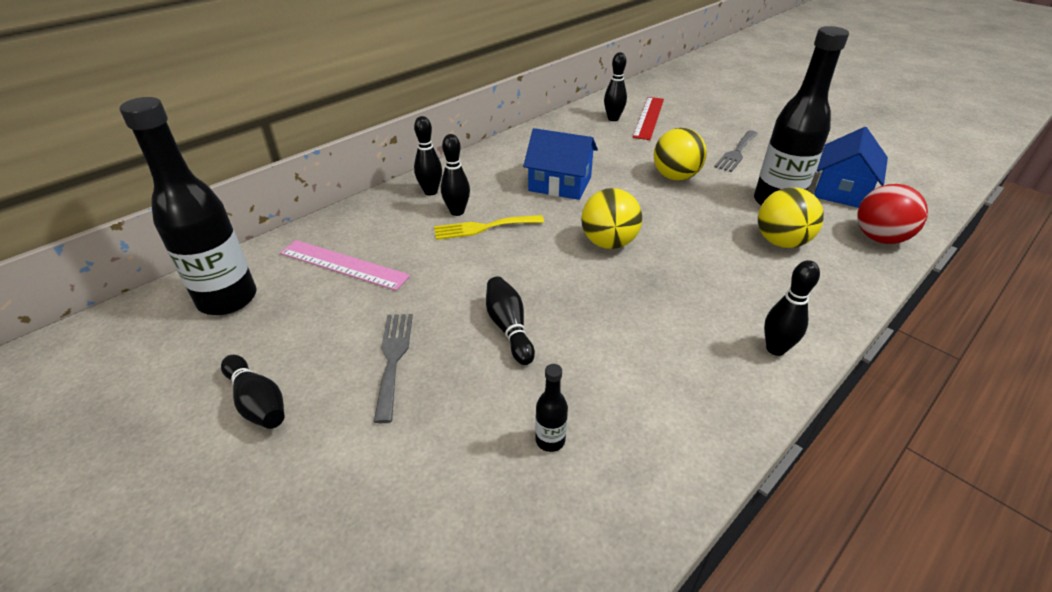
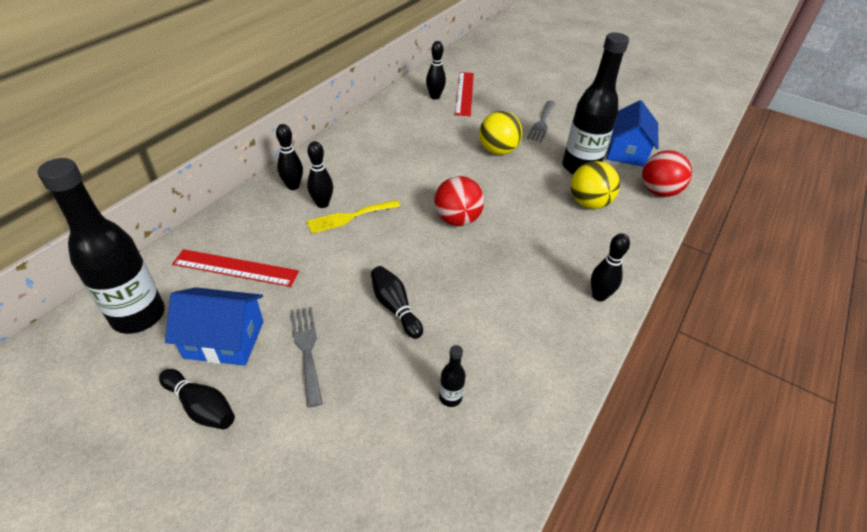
camera: 15 degrees left, 5 degrees up
pink ruler [280,240,410,291] -> red ruler [172,249,299,287]
blue house [523,128,598,200] -> blue house moved to [165,287,264,366]
yellow ball [581,188,642,249] -> red ball [434,176,484,226]

